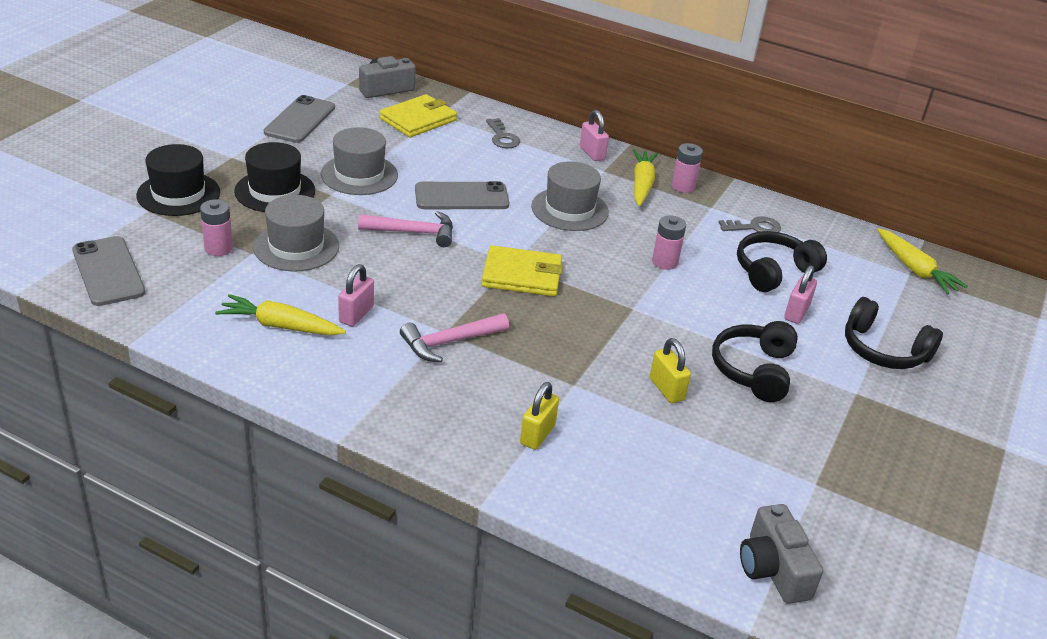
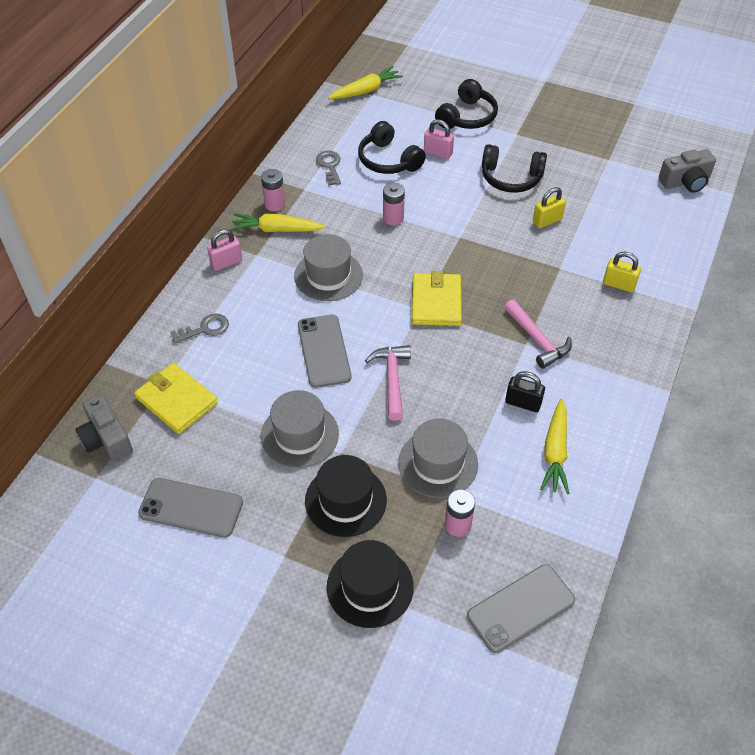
camera: 90 degrees left, 15 degrees up
pink padlock [338,264,374,327] -> black padlock [505,371,545,412]

